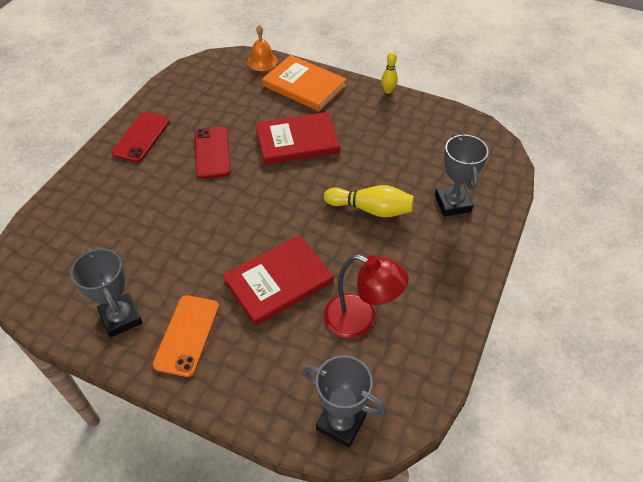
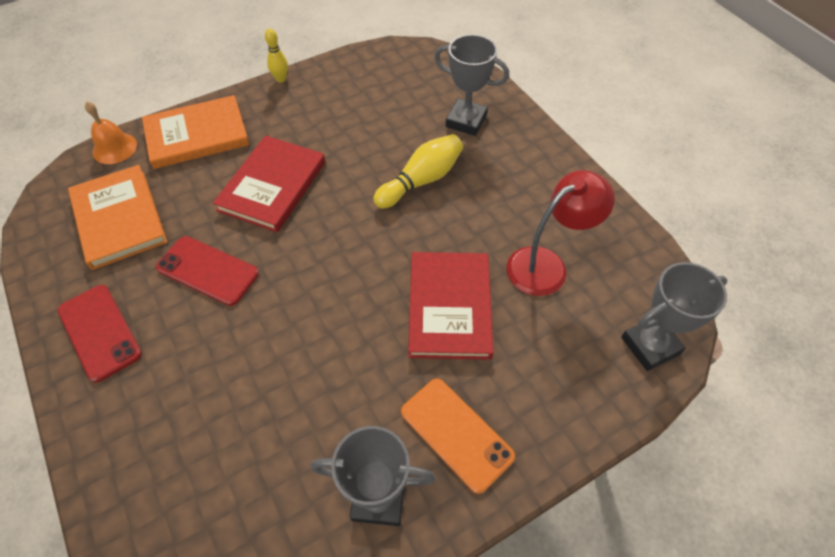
camera: 55 degrees left, 5 degrees up
none -> orange book [68,165,167,270]

